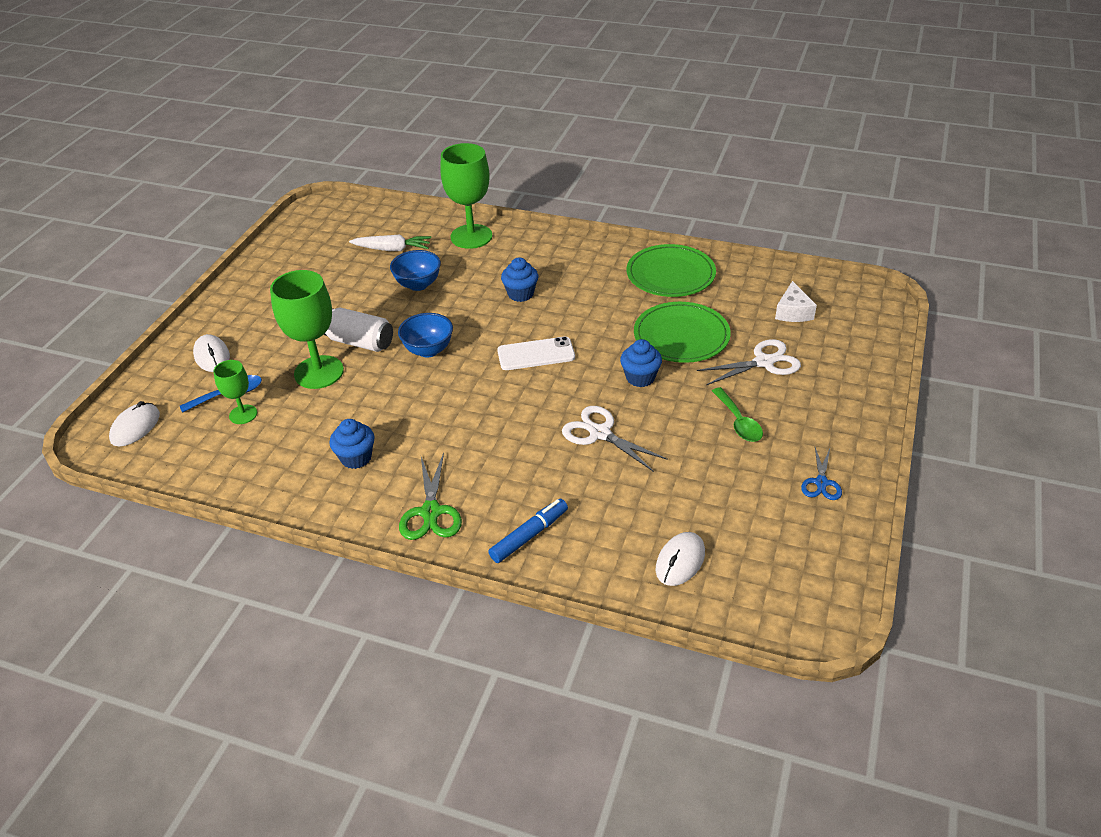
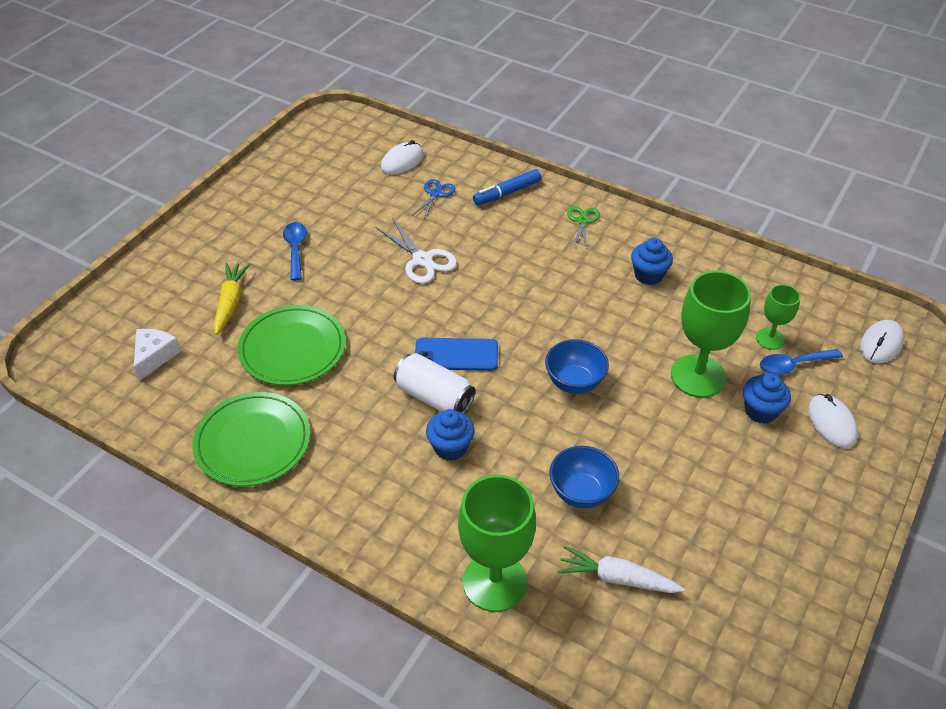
camera: 170 degrees left, 5 degrees up
white can [324,307,393,352] -> white can moved to [393,353,475,414]
green scissors [399,453,462,540] -> green scissors [567,206,600,249], size x0.64
white phone [497,336,575,370] -> blue phone [415,338,498,371]
blue cupcake [620,339,662,387] -> blue cupcake moved to [743,373,791,424]
white scissors [697,339,801,385] -> yellow carrot [214,263,250,335]
green spoon [712,387,763,442] -> blue spoon [283,222,307,281]
blue scissors [801,447,842,500] -> blue scissors moved to [412,179,455,218]

